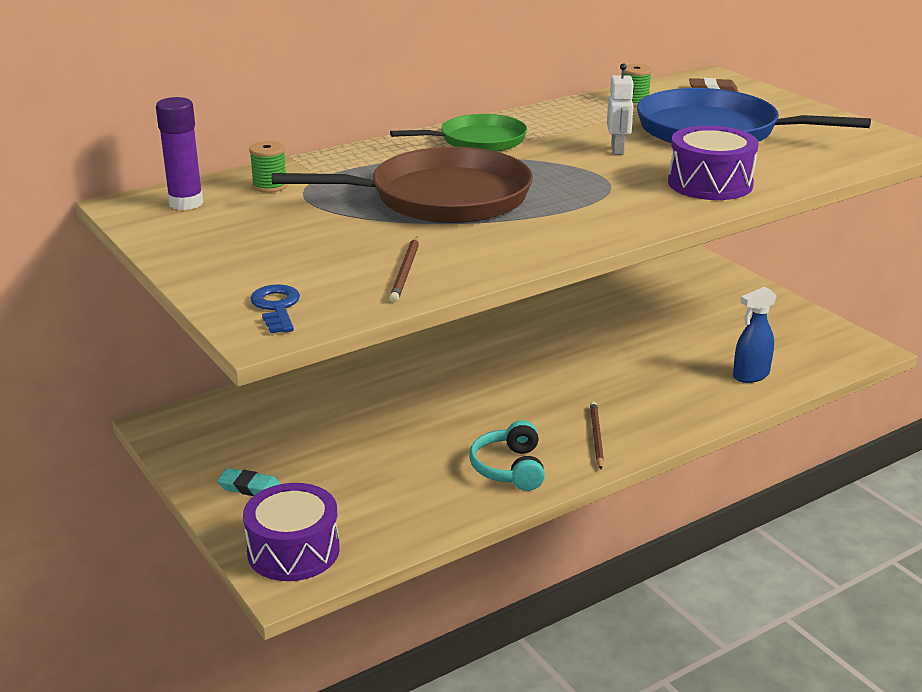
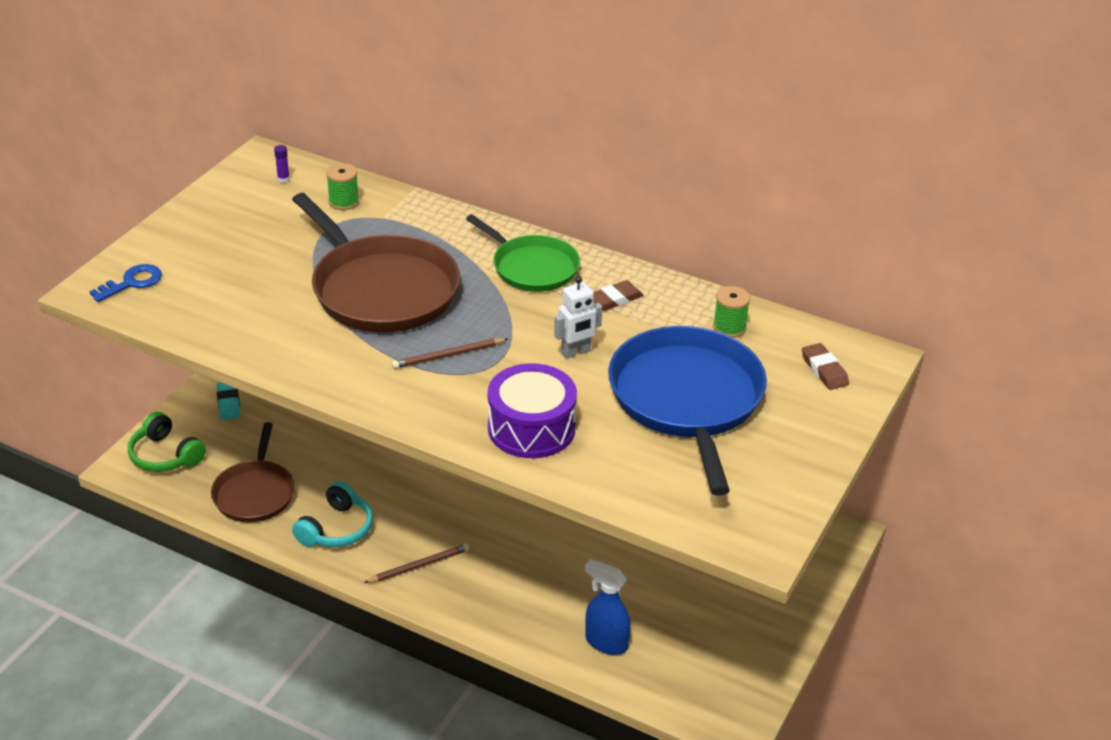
camera: 60 degrees right, 10 degrees up
purple glue stick [156,97,203,210] -> purple glue stick [274,145,290,183], size x0.42
purple drum [243,483,340,581] -> green headphones [128,412,206,472]
brown pencil [389,237,419,302] -> brown pencil moved to [392,338,508,369]
turquoise headphones [469,420,545,491] -> turquoise headphones turned 150 degrees clockwise [292,481,373,547]
none -> brown pan [211,422,295,522]
none -> brown eraser [593,280,644,311]

